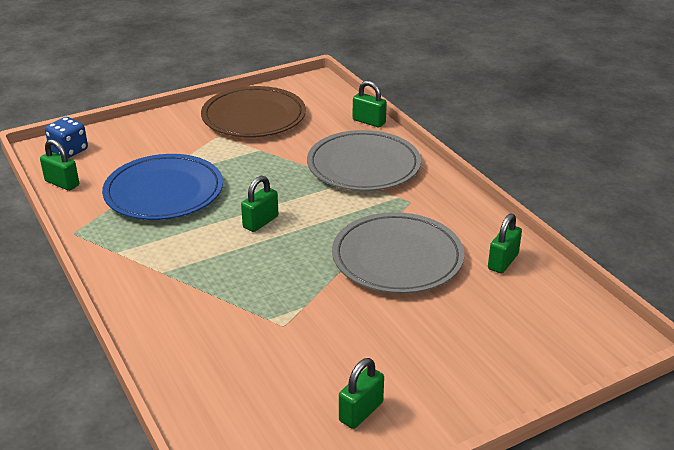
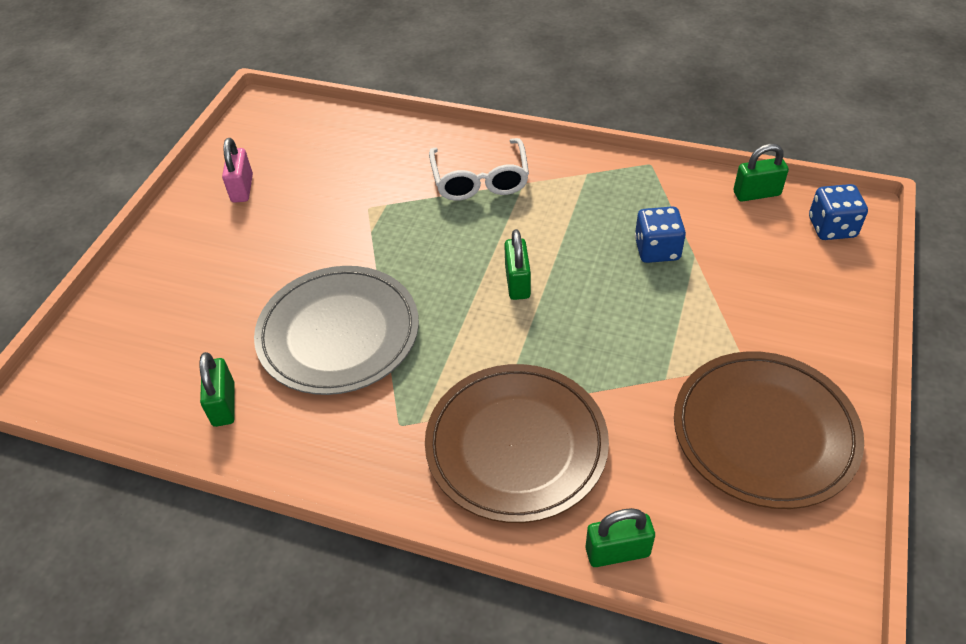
camera: 140 degrees right, 15 degrees up
blue plate [102,154,223,220] -> blue dice [635,206,686,263]
grey plate [307,130,421,191] -> brown plate [425,364,609,523]
green padlock [339,358,384,429] -> pink padlock [222,138,253,203]
none -> white glasses [429,138,529,201]

